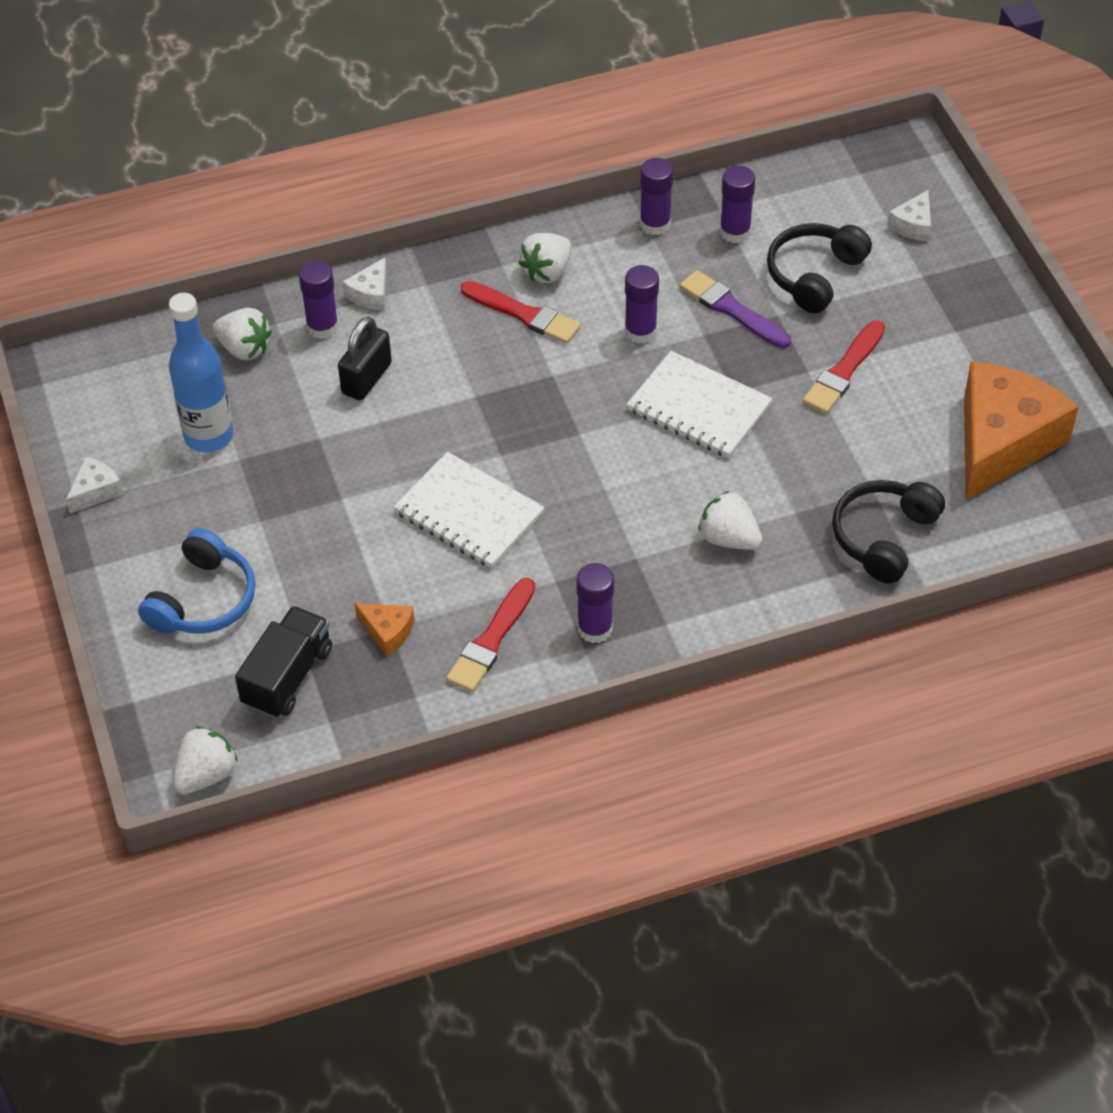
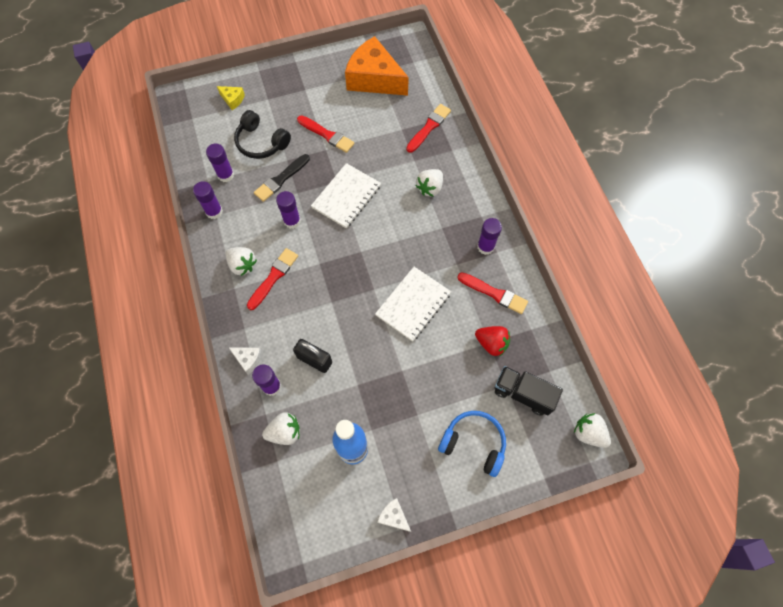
camera: 90 degrees left, 15 degrees up
white strawberry [213,308,272,360] -> white strawberry turned 45 degrees clockwise [262,413,300,445]
orange cheese [355,603,414,656] -> red strawberry [475,326,510,357]
purple brush [680,270,791,348] -> black brush [254,154,310,202]
black headphones [832,480,945,584] -> red brush [406,104,451,153]
white cheese [887,190,931,241] -> yellow cheese [217,86,245,110]

